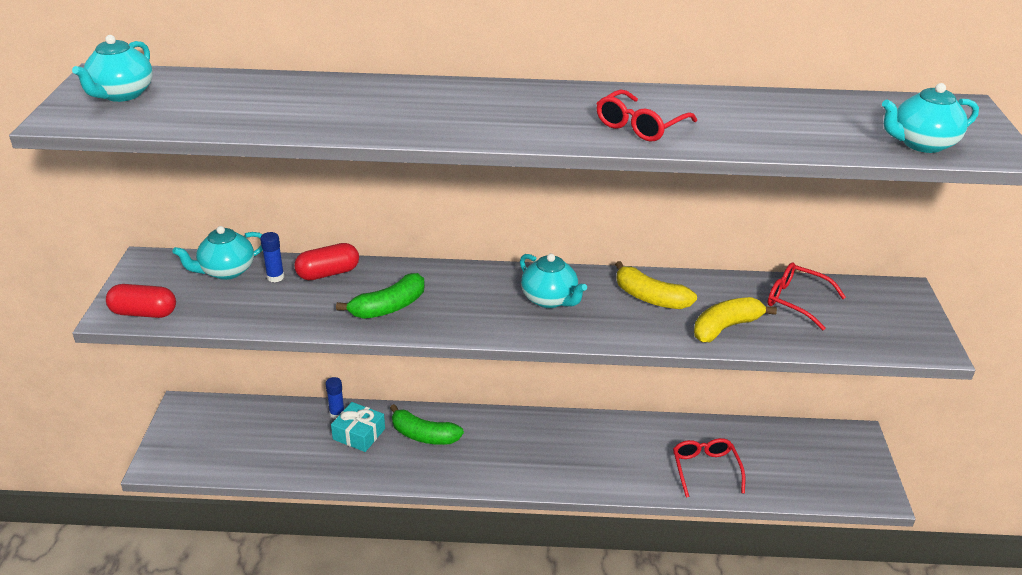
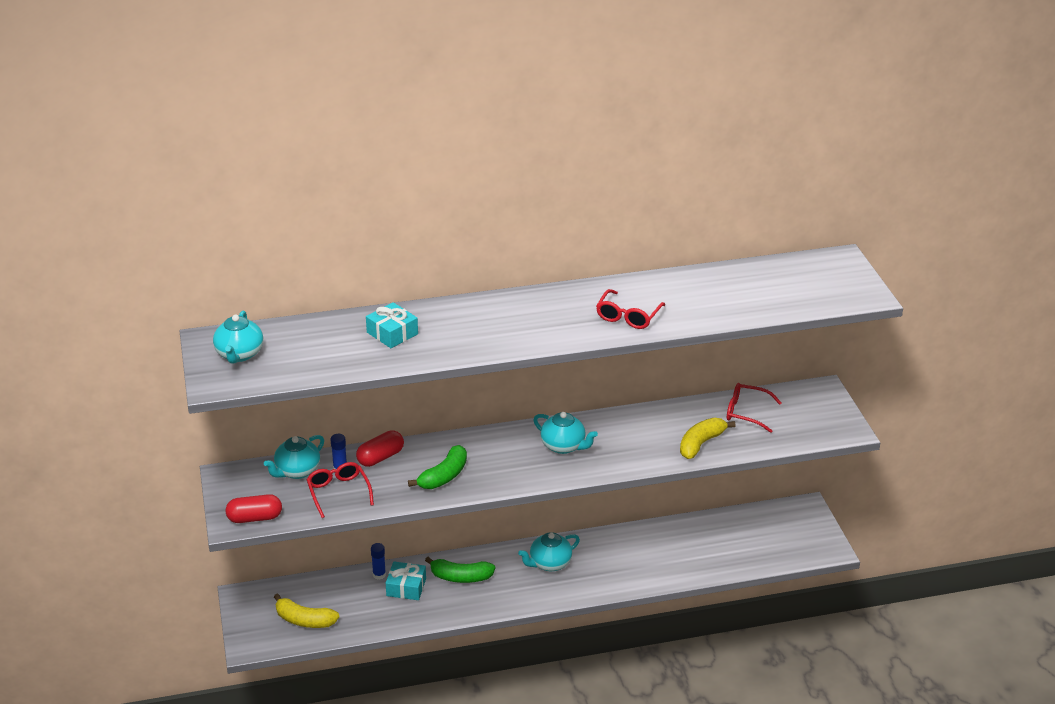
camera: 15 degrees left, 0 degrees up
yellow banana [615,261,697,309] -> yellow banana moved to [274,593,339,628]
red glasses [673,438,745,498] -> red glasses moved to [307,462,374,518]
turquoise teapot [882,83,979,153] -> turquoise teapot moved to [518,532,580,571]
none -> turquoise gift [366,302,418,348]

